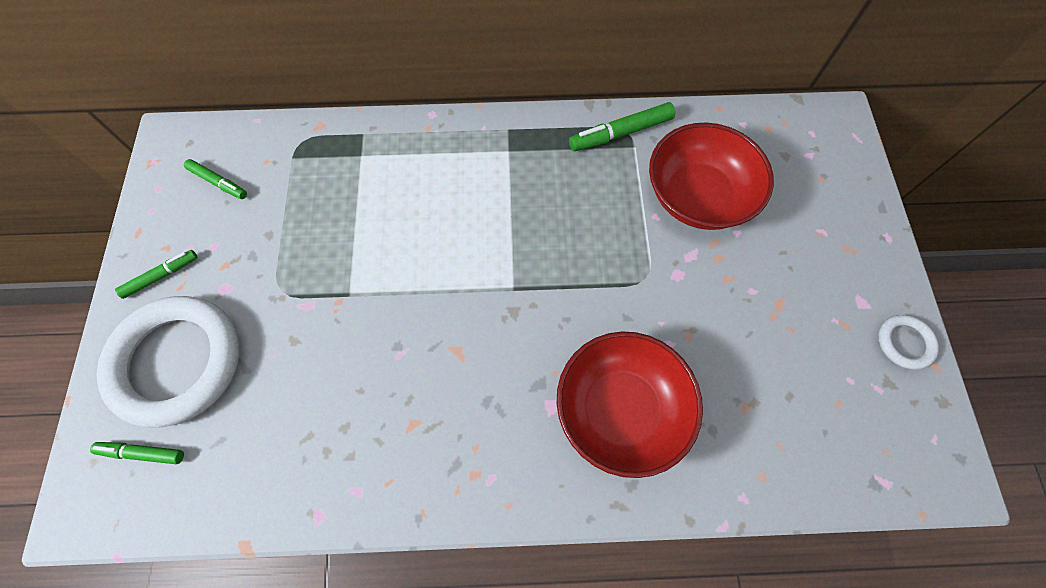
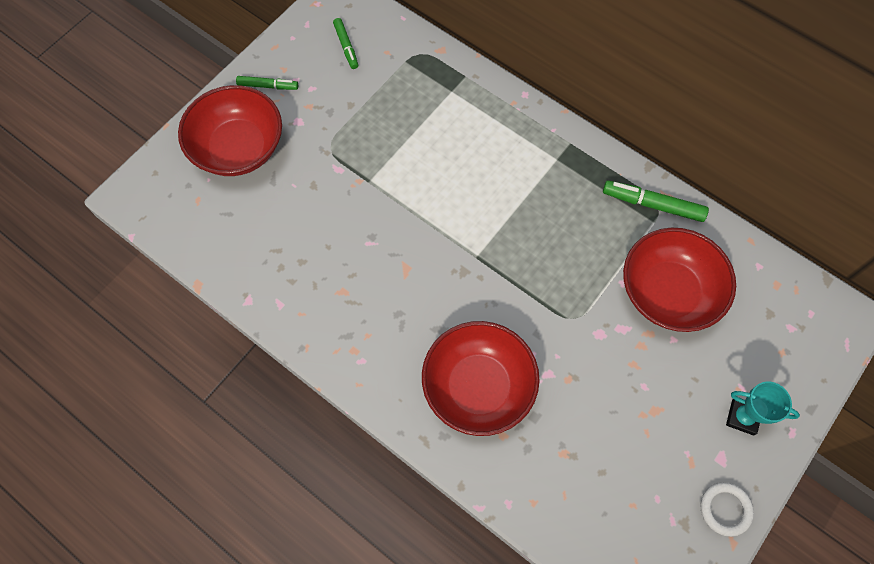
camera: 40 degrees right, 0 degrees up
green marker [90,442,184,464] -> none
white ring [97,296,239,428] -> red bowl [178,85,282,176]
none -> turquoise trophy [726,382,800,435]

